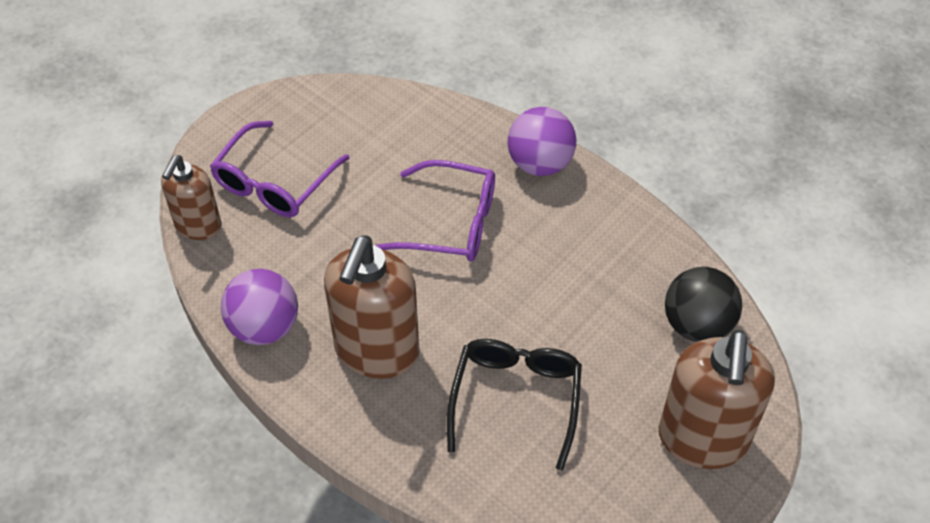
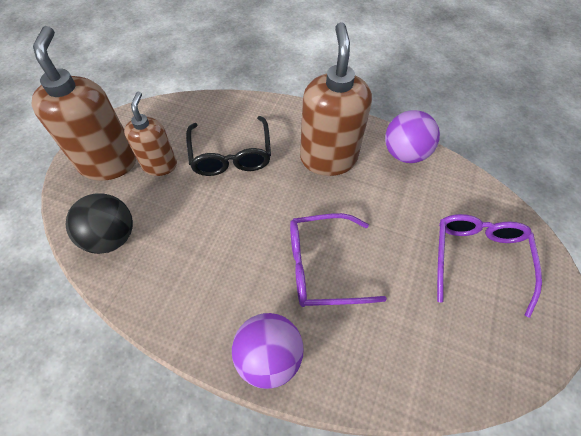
camera: 160 degrees right, 5 degrees up
brown soap dispenser [161,155,221,240] -> brown soap dispenser moved to [124,92,177,176]

